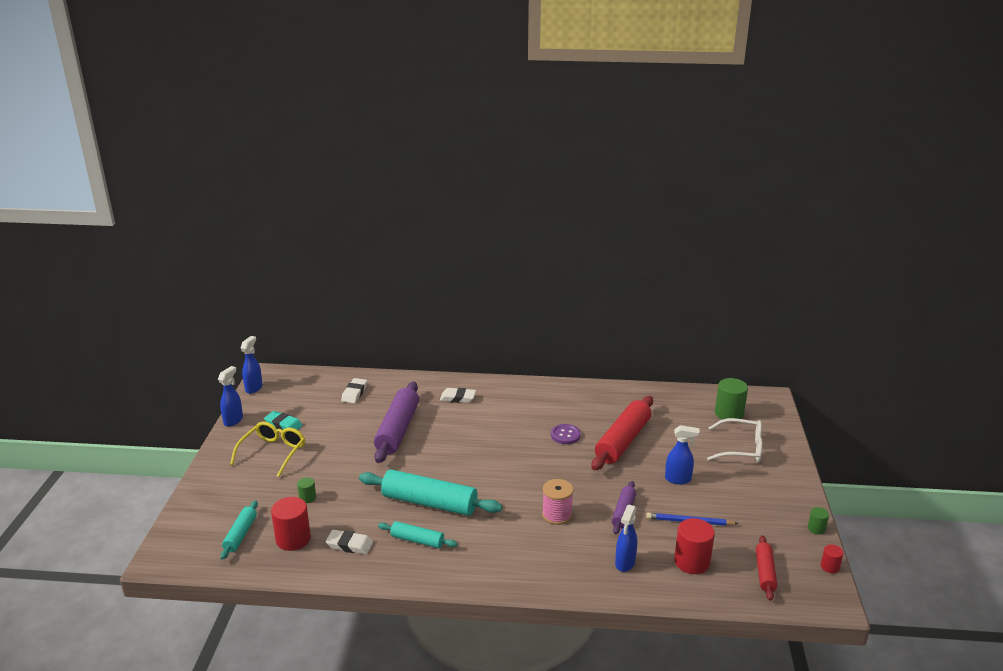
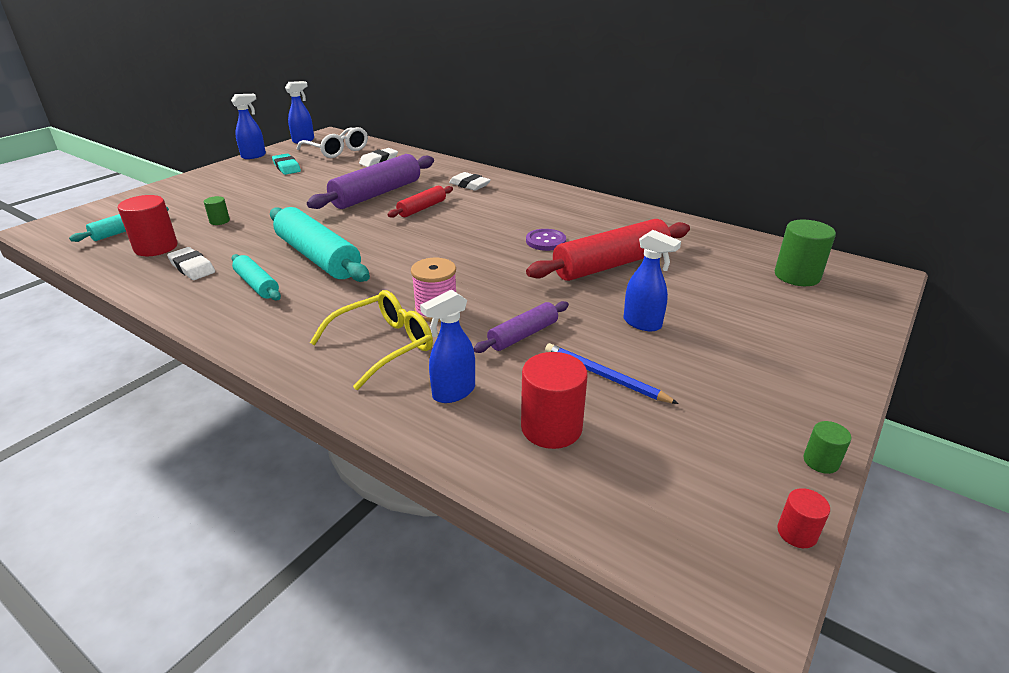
camera: 30 degrees right, 5 degrees up
yellow glasses [230,421,305,477] -> yellow glasses moved to [310,290,433,390]
white glasses [707,418,762,463] -> white glasses moved to [297,127,368,158]
red rolling pin [756,535,777,601] -> red rolling pin moved to [387,186,453,218]

